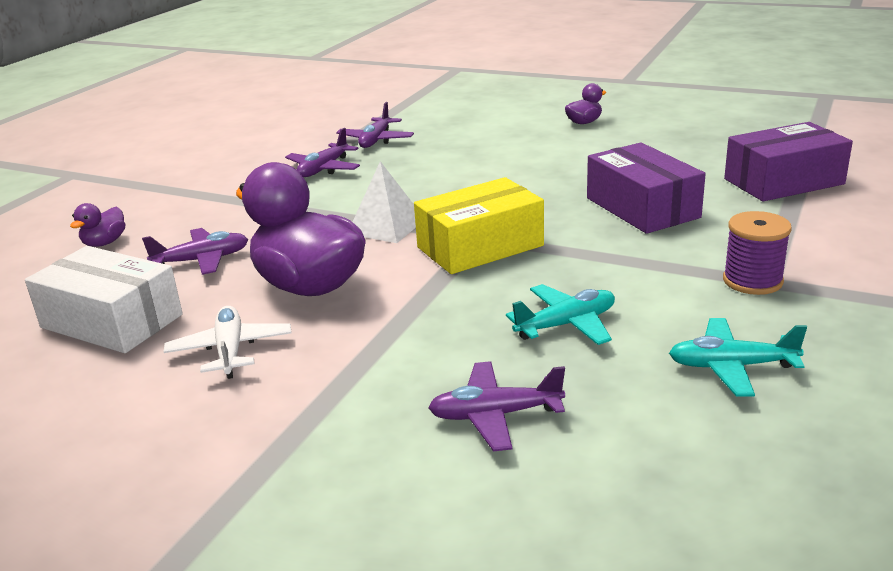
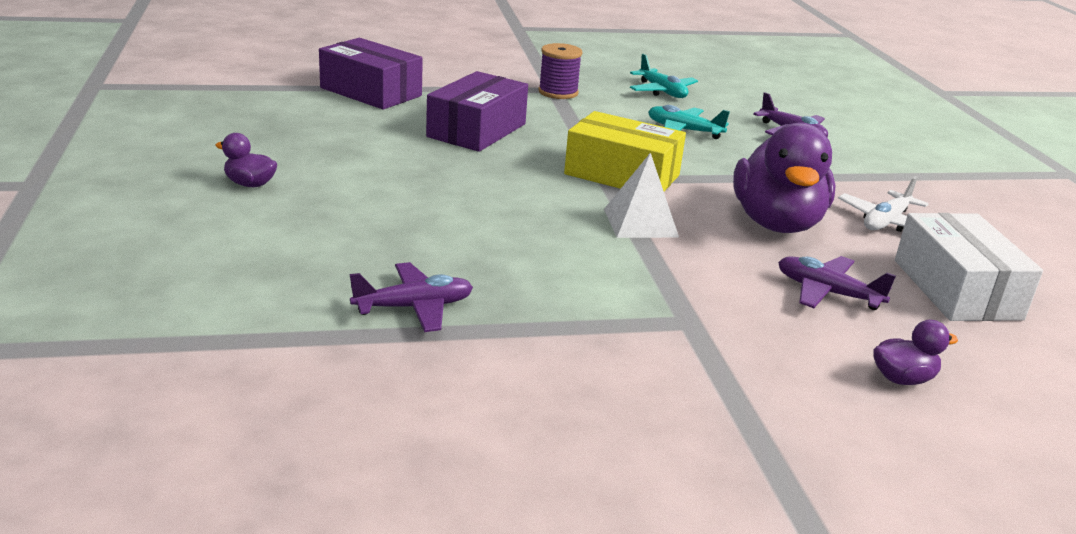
camera: 130 degrees left, 0 degrees up
purple plane [285,128,360,177] -> none

